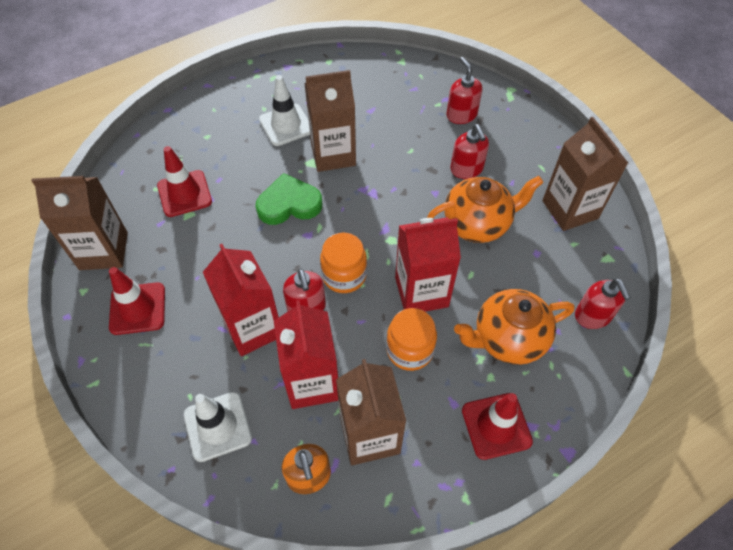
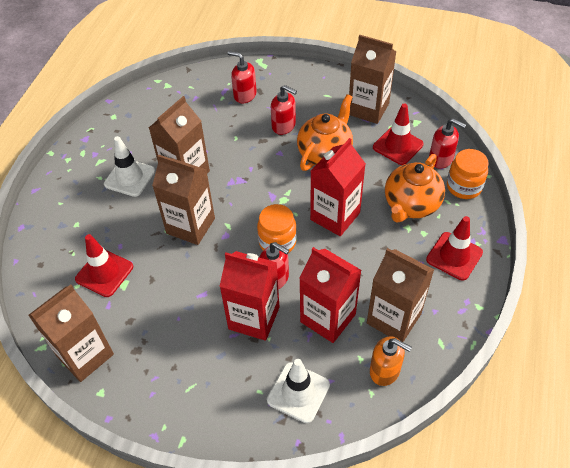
camera: 40 degrees left, 5 degrees down
red traffic cone [109,267,165,335] -> red traffic cone moved to [373,103,424,165]
green heart [255,173,322,225] -> brown carton [152,155,215,245]
orange jar [386,308,437,371] -> orange jar moved to [447,149,489,199]

